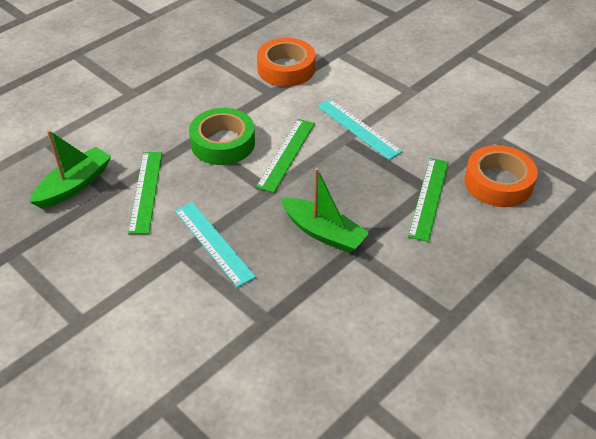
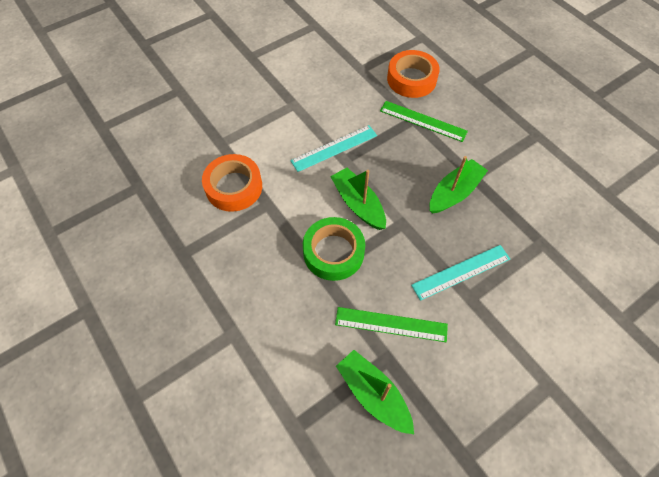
camera: 80 degrees left, 15 degrees up
green ruler [256,119,315,193] -> green boat [330,168,386,230]

